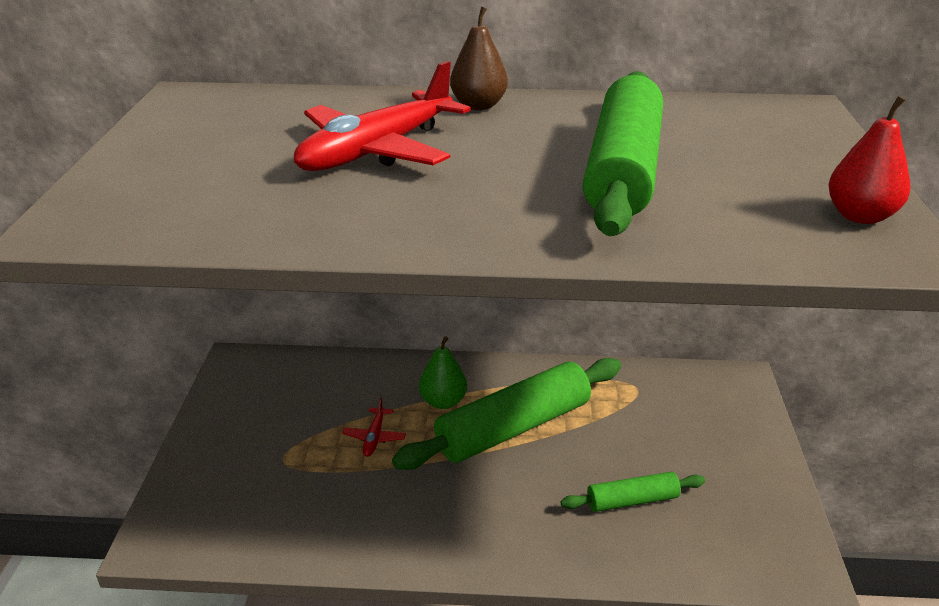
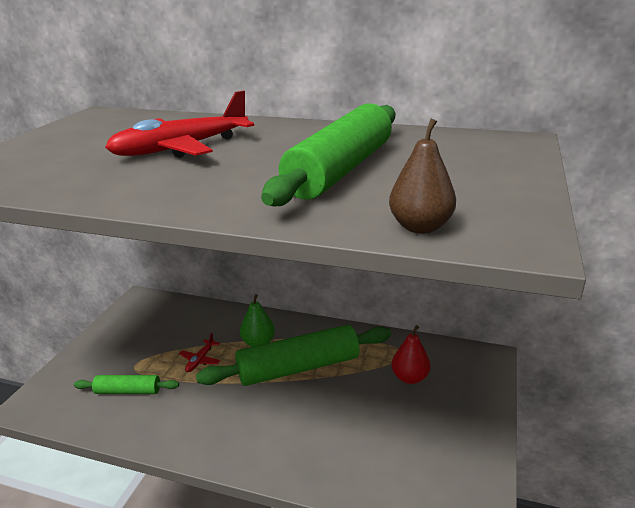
camera: 15 degrees right, 5 degrees down
brown pear [450,7,508,110] -> brown pear moved to [389,119,456,234]
green rolling pin [561,472,705,512] -> green rolling pin moved to [74,375,179,394]
red pear [828,96,910,224] -> red pear moved to [392,325,431,384]

